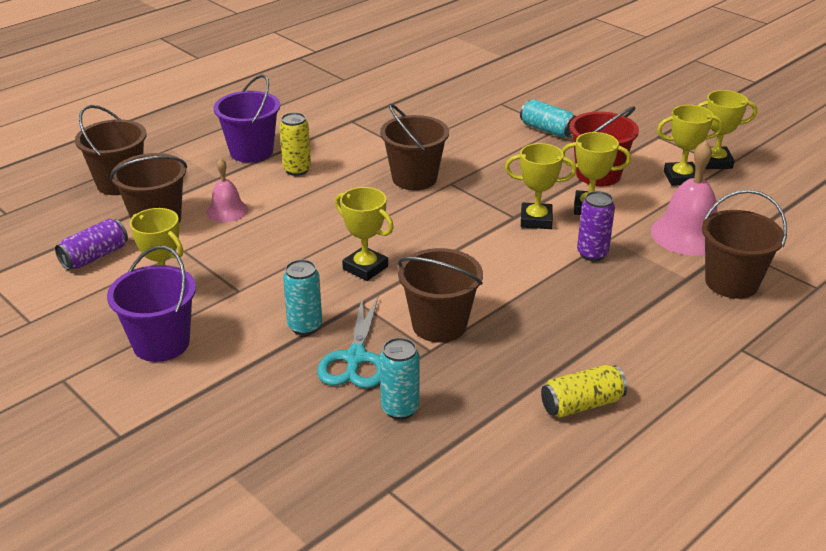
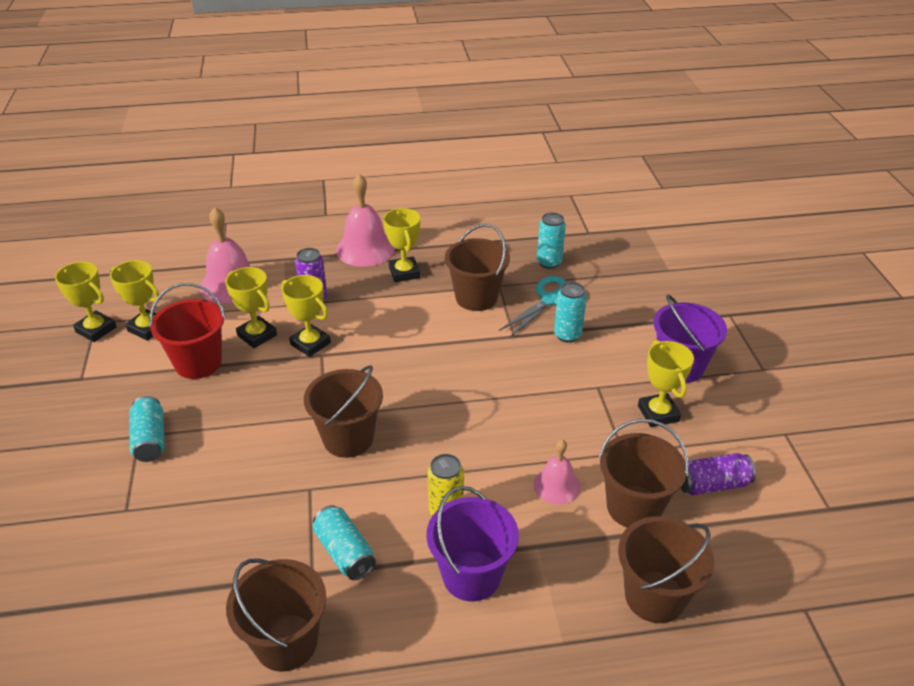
camera: 145 degrees left, 5 degrees up
yellow trophy [335,187,394,281] -> yellow trophy moved to [383,208,420,282]
yellow can [541,365,627,418] -> none
brown bucket [702,190,787,299] -> brown bucket moved to [226,558,326,672]
none -> turquoise can [313,505,376,580]
none -> pink bell [336,174,395,267]

